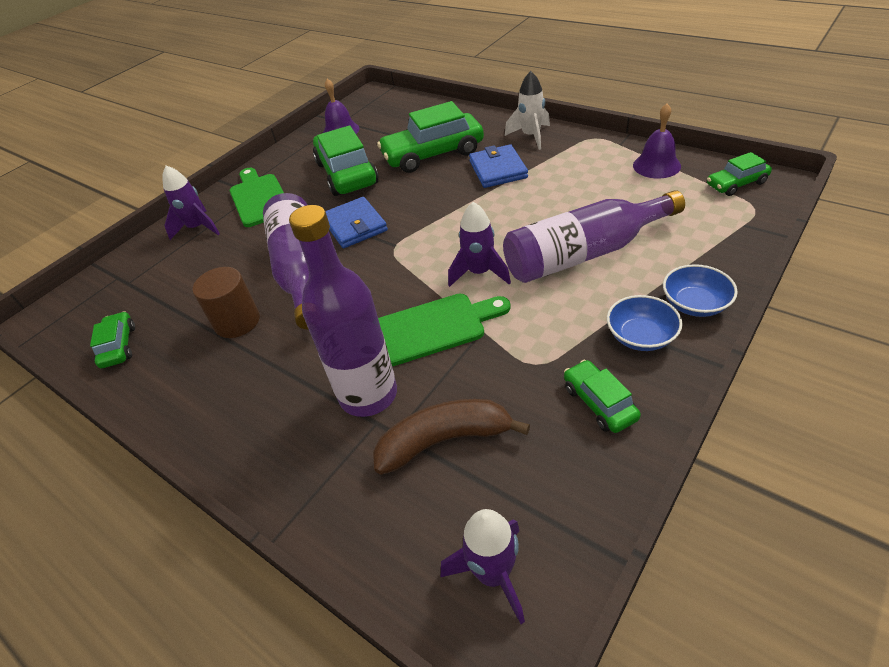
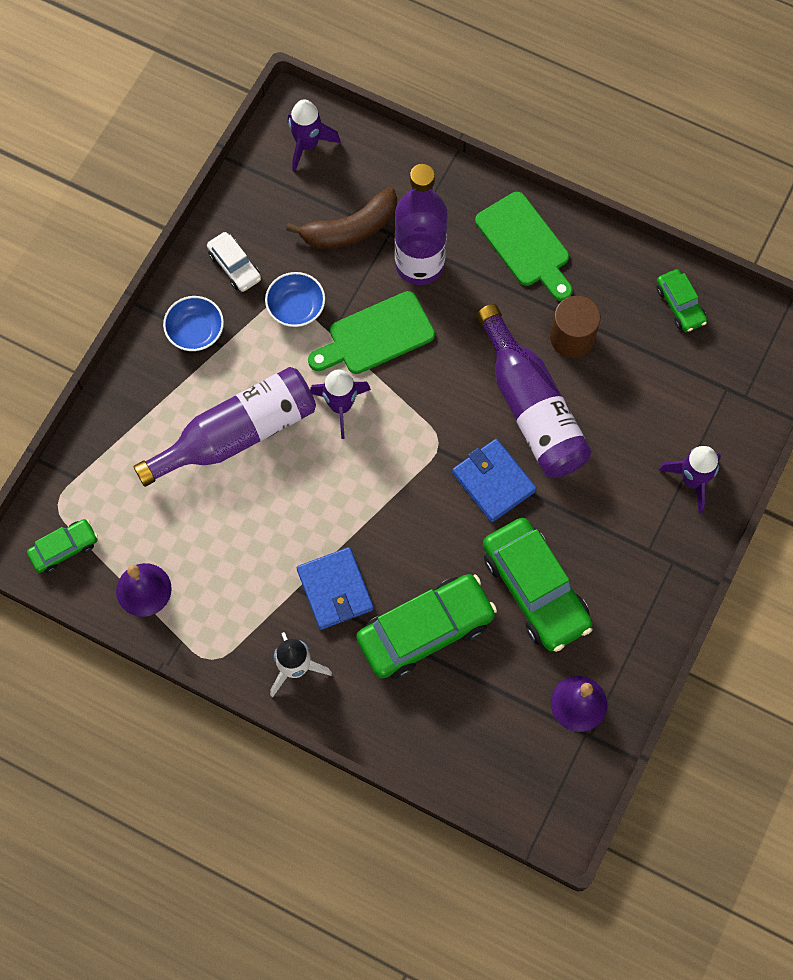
camera: 165 degrees right, 25 degrees up
green cutting board [230,168,284,227] -> green cutting board moved to [475,192,572,301]
green car [564,360,641,433] -> white car [207,232,261,292]
blue bowl [663,264,738,317] -> blue bowl moved to [265,272,325,327]

